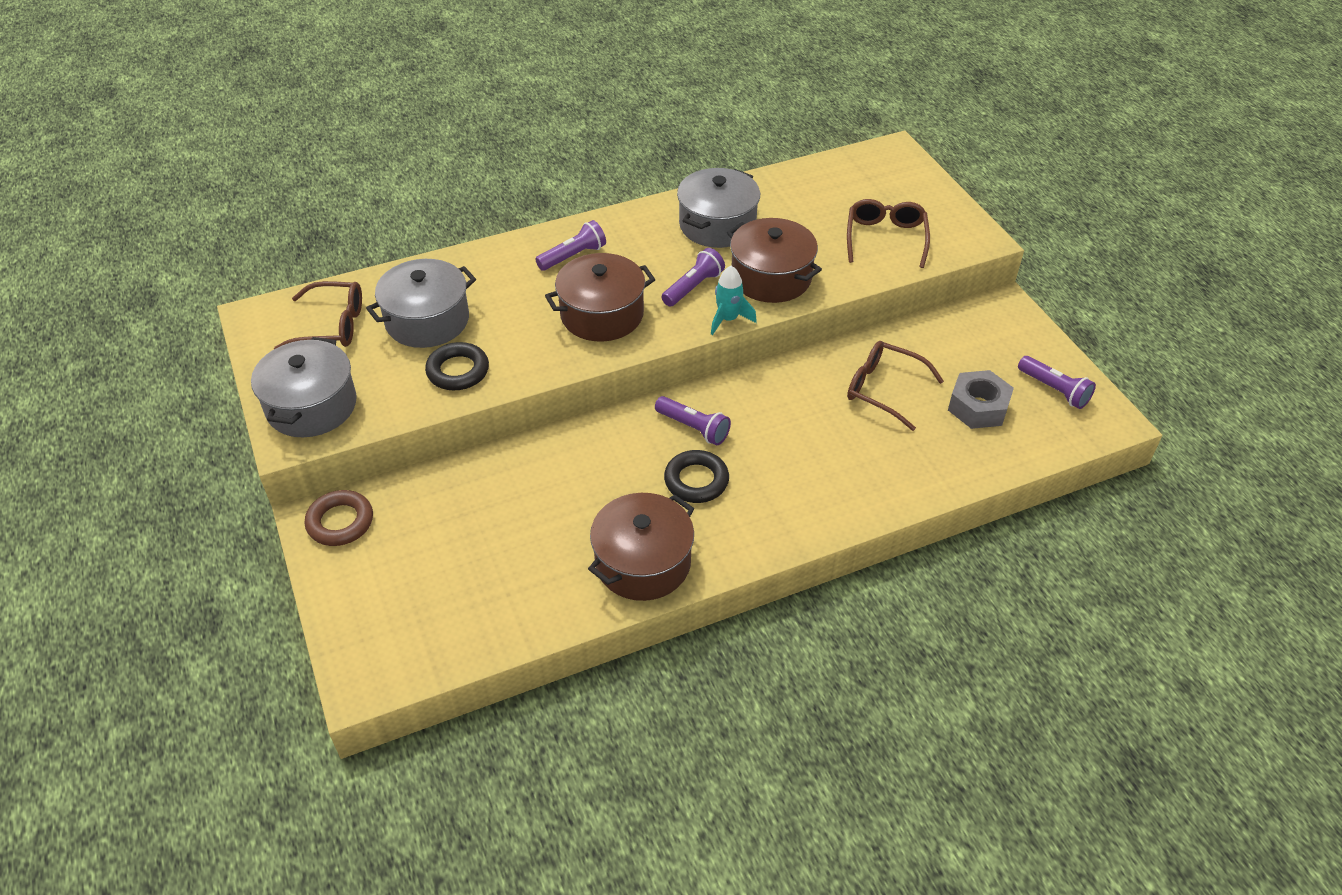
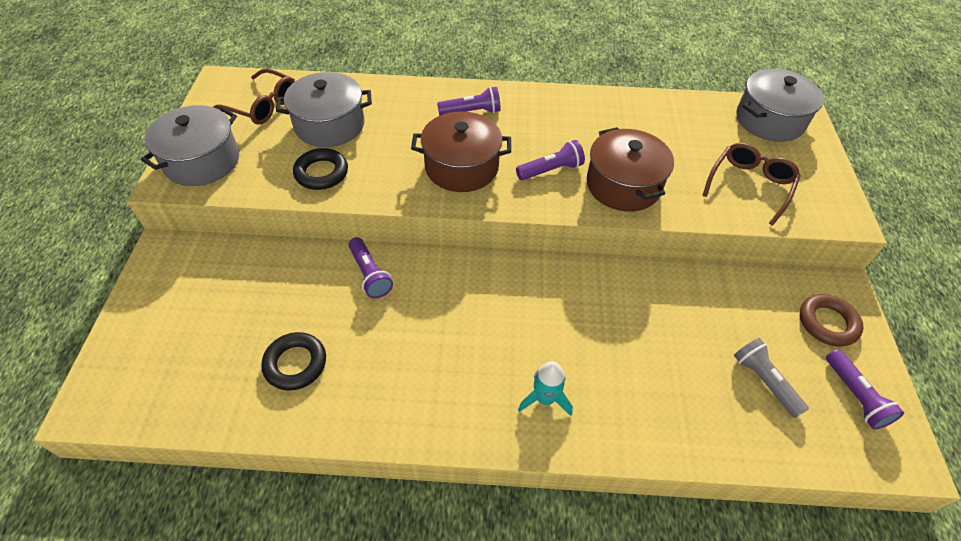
camera: 25 degrees right, 5 degrees up
brown ring [305,490,373,546] -> brown ring moved to [800,294,863,347]
brown pot [588,493,694,601] -> none
purple flashlight [655,396,731,445] -> purple flashlight moved to [348,237,393,298]
black ring [664,450,729,503] -> black ring moved to [261,332,326,391]
grey pot [677,168,760,248] -> grey pot moved to [736,69,824,142]
turquoise rocket [711,266,757,335] -> turquoise rocket moved to [518,361,573,416]
brown glasses [847,341,944,431] -> none
grey nut [948,370,1014,429] -> grey flashlight [734,338,809,418]

